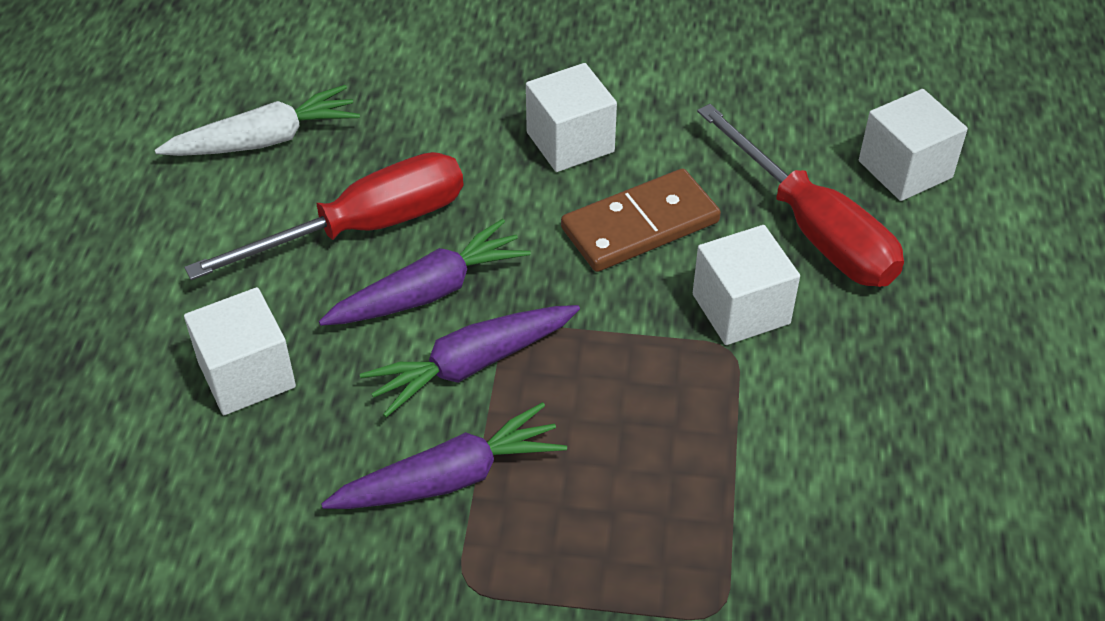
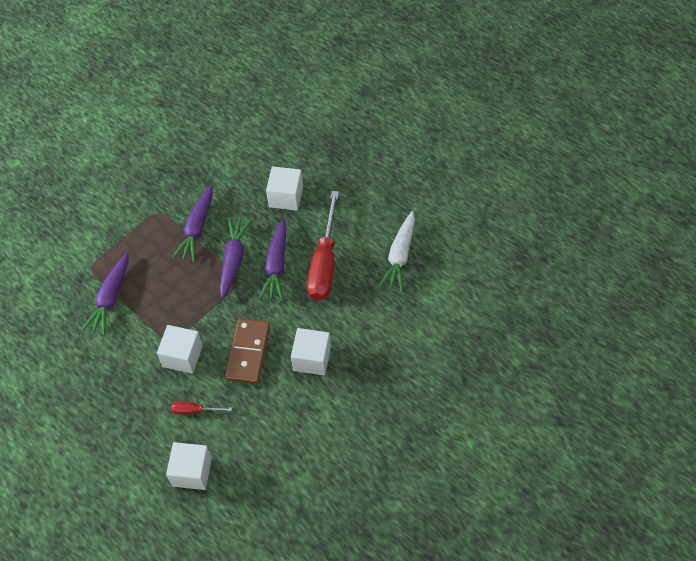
camera: 130 degrees right, 10 degrees up
red screwdriver [697,104,904,287] -> red screwdriver [171,402,232,414], size x0.45
none -> purple carrot [82,252,129,335]

